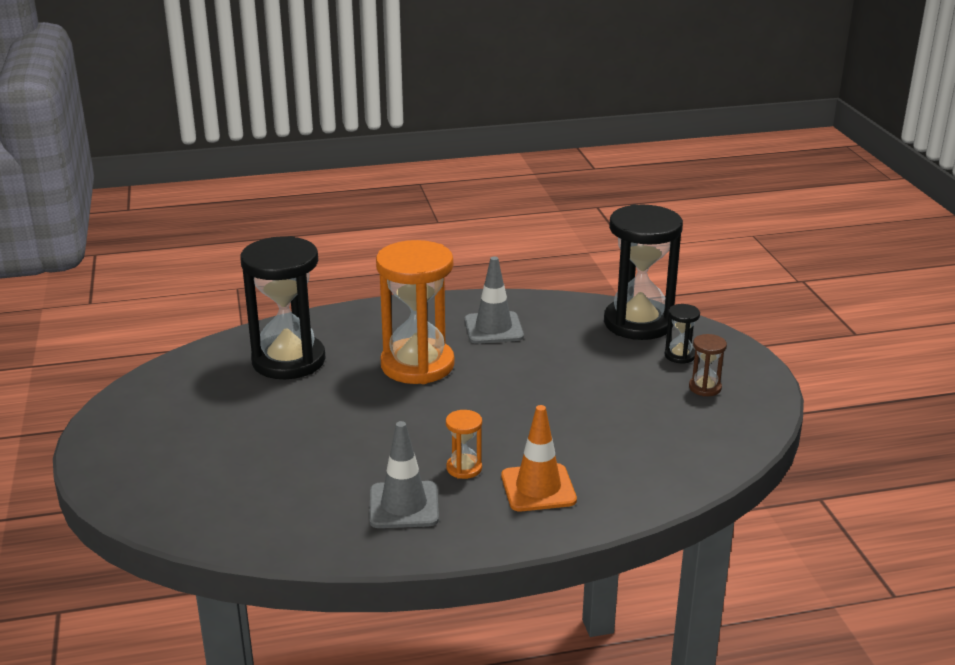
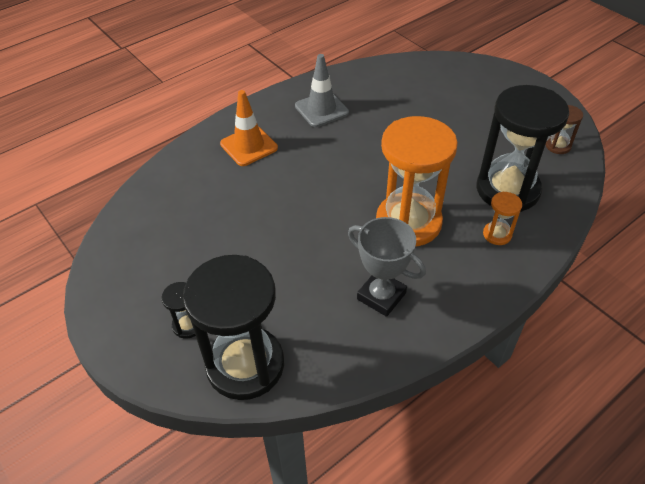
camera: 155 degrees right, 20 degrees up
orange hourglass [446,410,482,479] -> orange hourglass moved to [483,192,522,245]
grey traffic cone [464,256,524,344] -> grey trophy [348,217,426,317]
brown hourglass [689,334,727,396] -> brown hourglass moved to [545,105,583,154]

